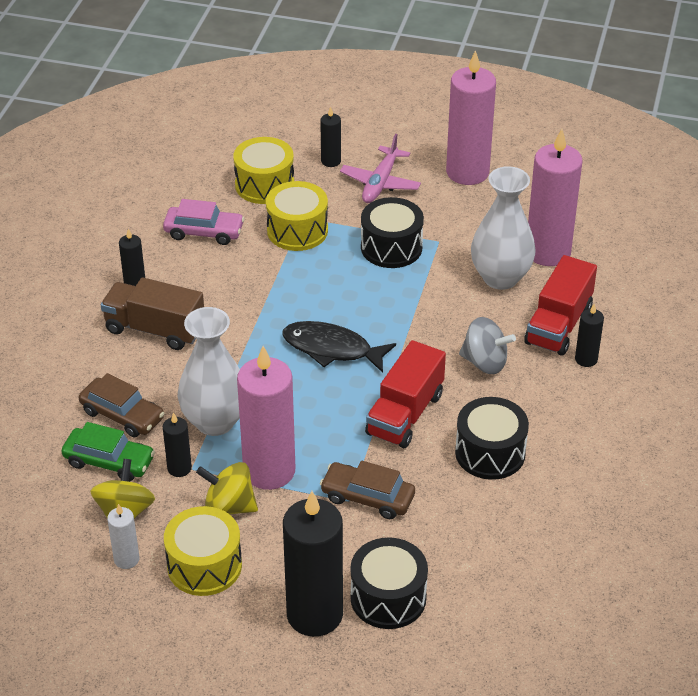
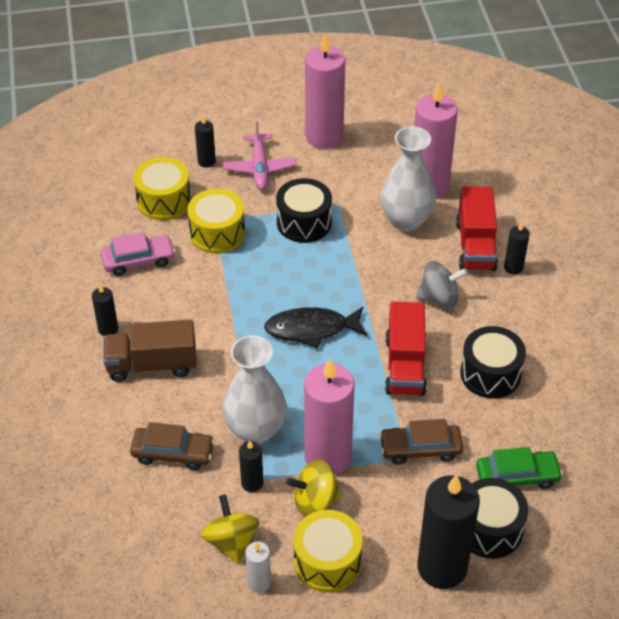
camera: 25 degrees left, 5 degrees up
green car [61,422,155,482] -> green car moved to [476,447,563,489]

